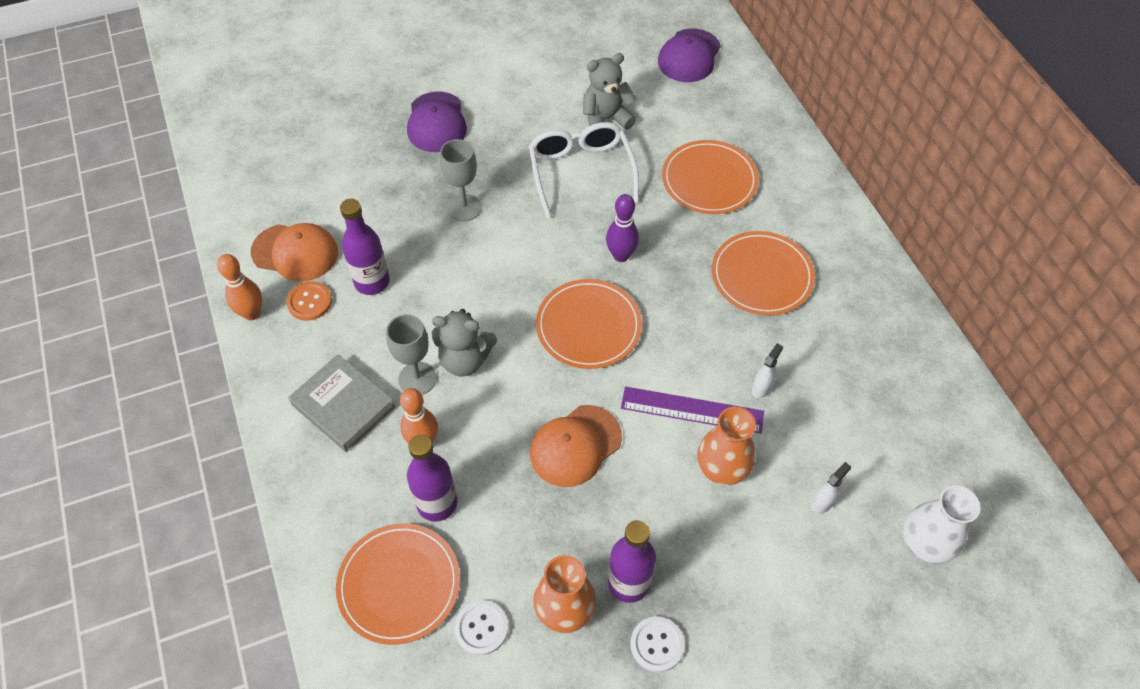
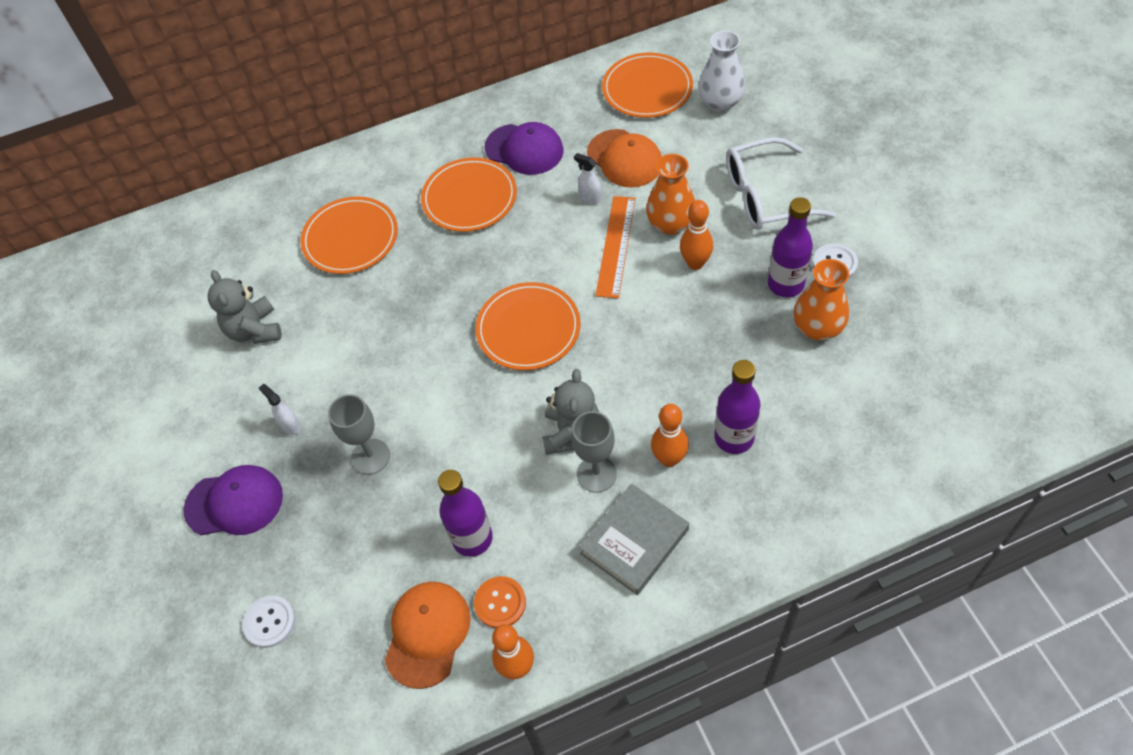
camera: 85 degrees left, 0 degrees up
orange plate [336,523,460,645] -> orange plate moved to [602,53,693,118]
white button [455,600,508,655] -> white button moved to [243,595,295,648]
white glasses [529,122,639,218] -> white glasses moved to [726,137,837,230]
orange cap [530,405,622,487] -> orange cap moved to [587,129,661,187]
purple bowling pin [606,194,639,262] -> none
purple ruler [621,387,764,433] -> orange ruler [596,196,635,299]
purple cap [658,28,721,82] -> purple cap moved to [485,122,563,175]
white spray bottle [811,462,851,514] -> white spray bottle moved to [259,384,301,435]
none -> orange bowling pin [680,200,713,270]

